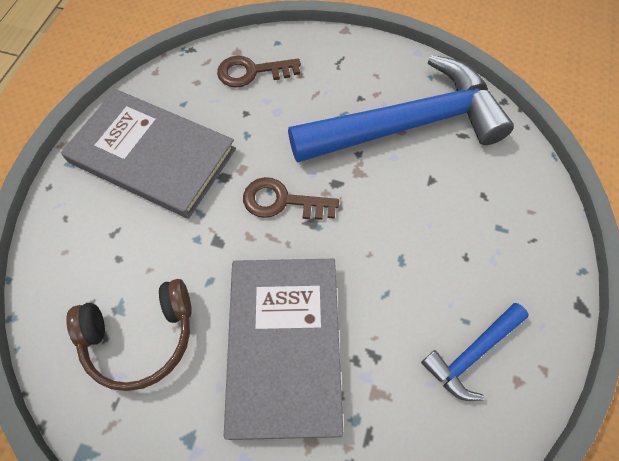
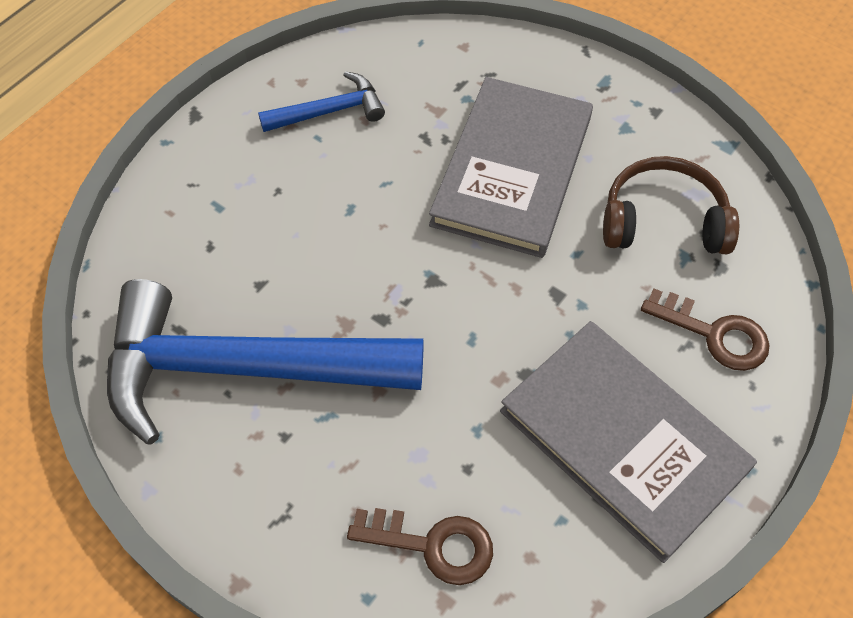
camera: 160 degrees left, 5 degrees down
brown key [243,177,339,220] -> brown key moved to [641,288,770,371]

